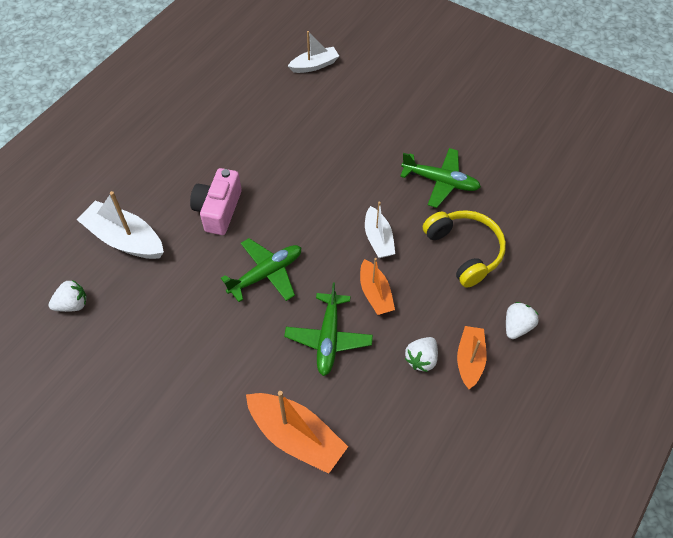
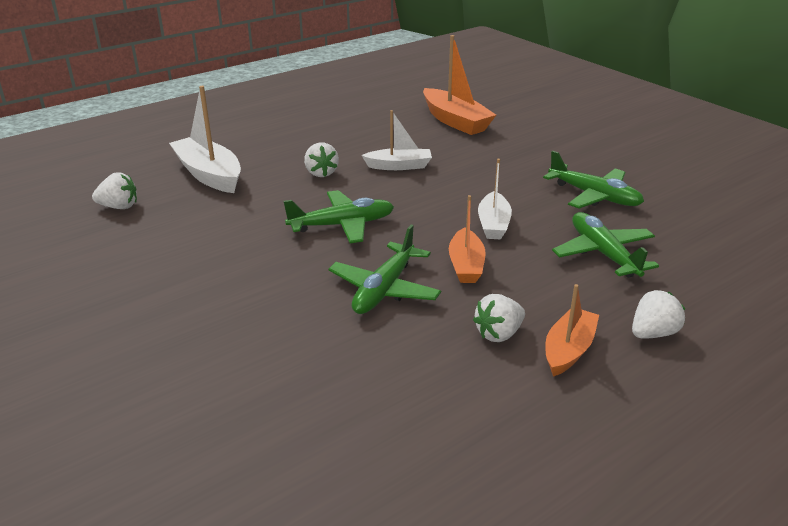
camera: 20 degrees right, 25 degrees down
pink camera [190,168,242,235] -> white strawberry [304,142,339,177]
orange boat [246,391,348,474] -> orange boat moved to [423,35,496,135]
white boat [288,31,339,73] -> white boat moved to [361,110,432,170]
yellow headphones [423,210,506,288] -> green plane [552,212,659,278]

